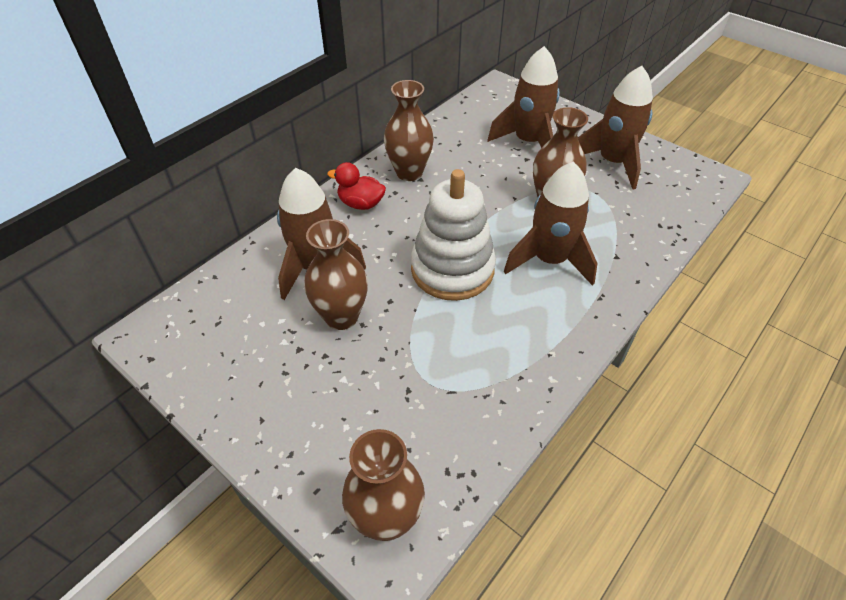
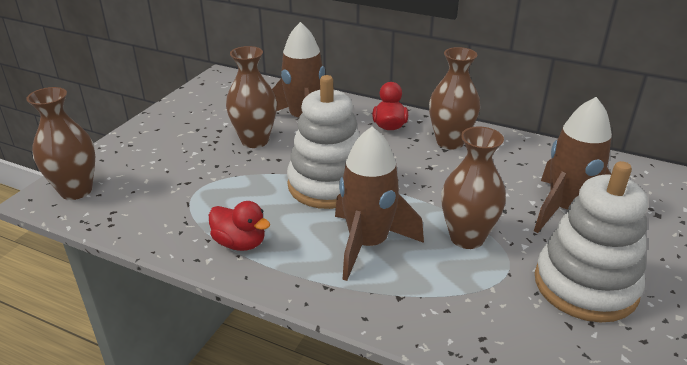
camera: 75 degrees right, 15 degrees down
brown rocket [578,66,653,190] -> white stacking toy [535,161,648,323]
none -> red duck [209,201,270,251]

